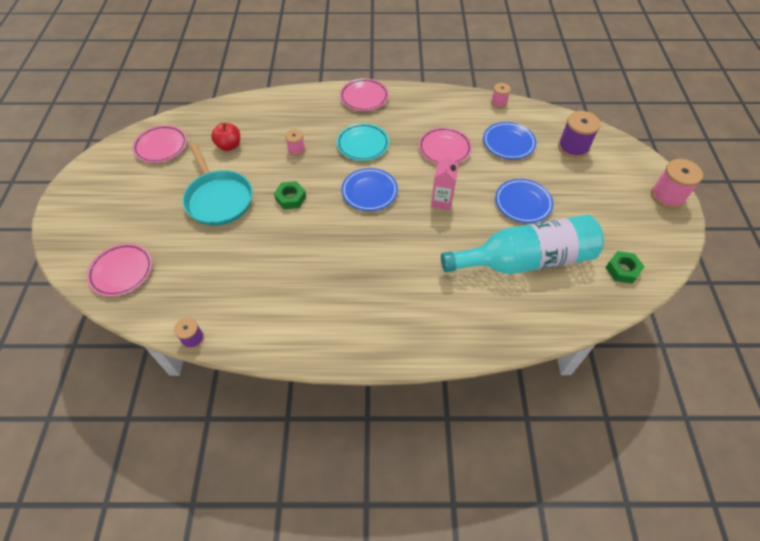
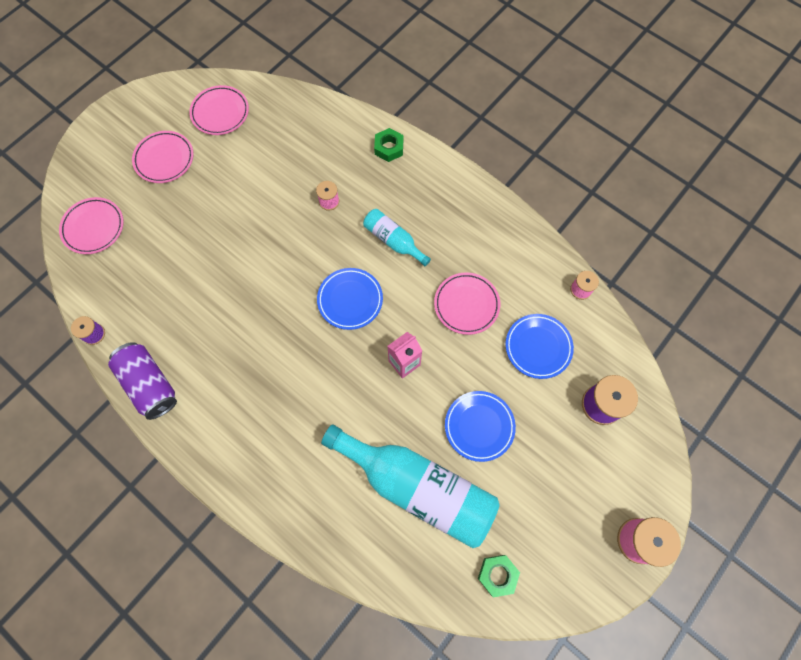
camera: 40 degrees right, 15 degrees up
turquoise pan [183,143,253,226] -> none
red apple [211,123,240,151] -> none
green nut [274,181,306,209] -> green nut moved to [374,128,403,162]
turquoise plate [336,123,389,161] -> turquoise bottle [363,209,431,266]
pink plate [340,78,389,111] -> pink plate moved to [132,131,194,183]
none -> purple can [108,342,177,420]

